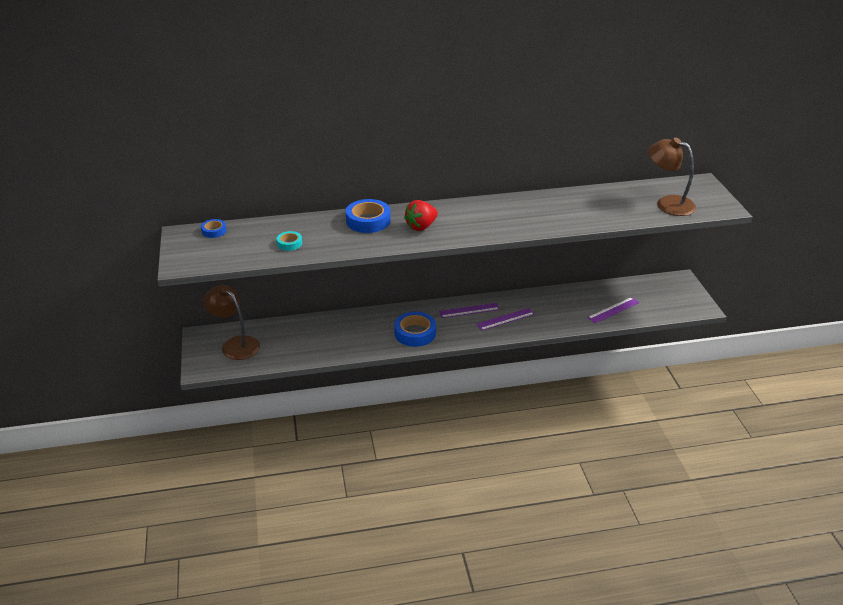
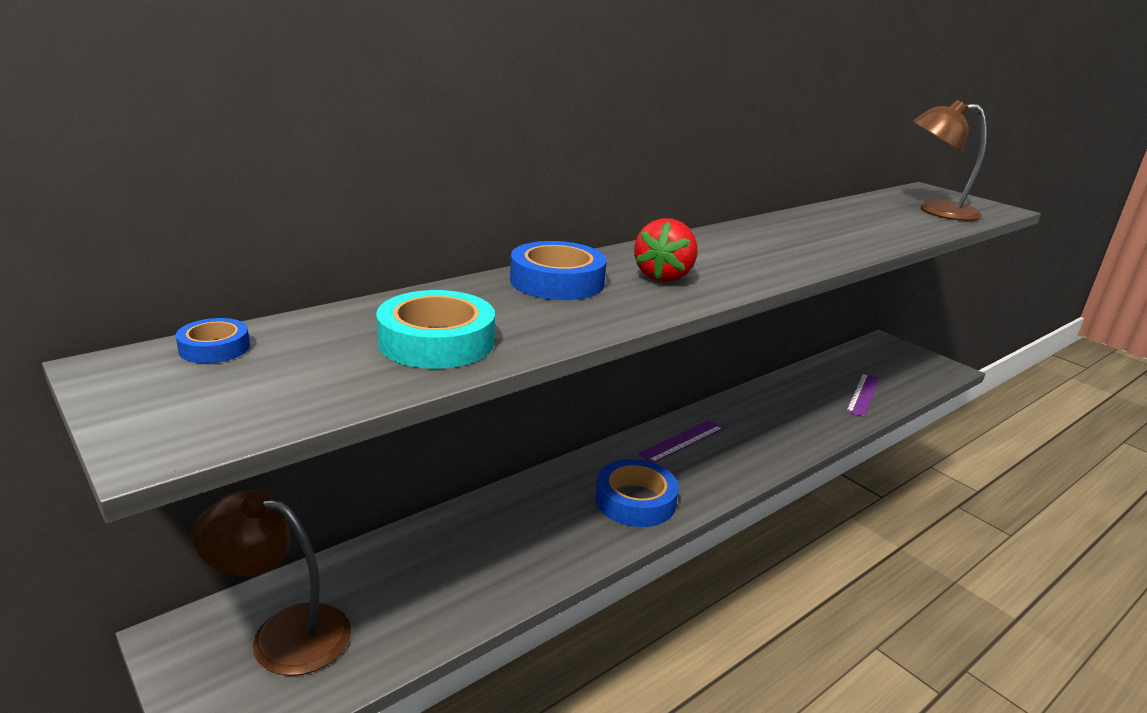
camera: 30 degrees left, 10 degrees down
turquoise tape [277,231,302,251] -> turquoise tape [376,290,495,369], size x1.86
purple ruler [476,308,535,331] -> none

